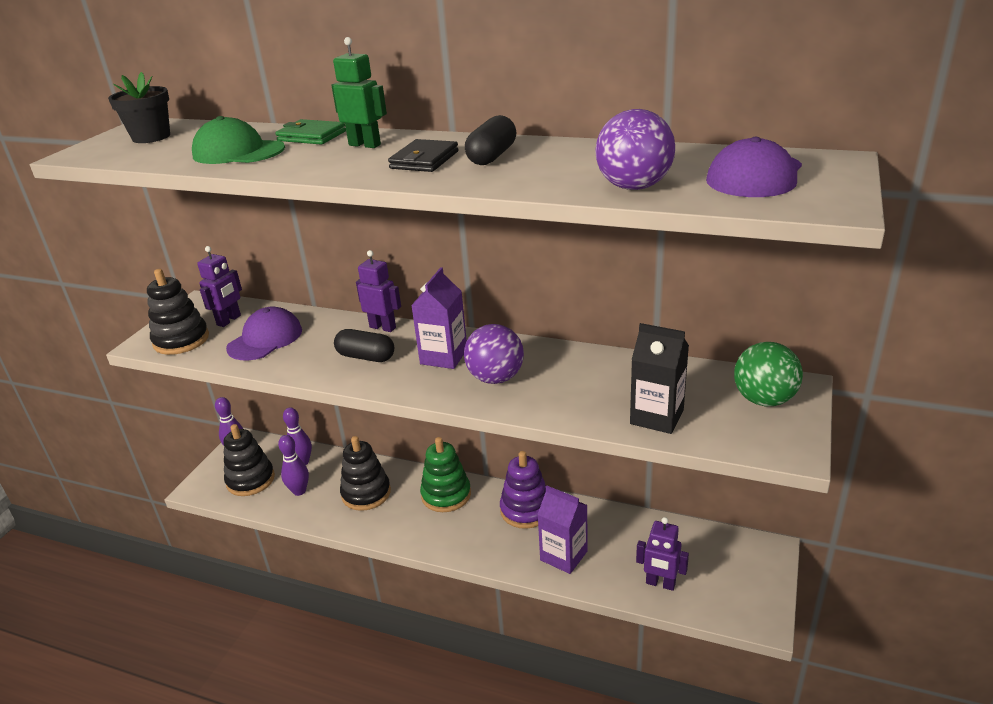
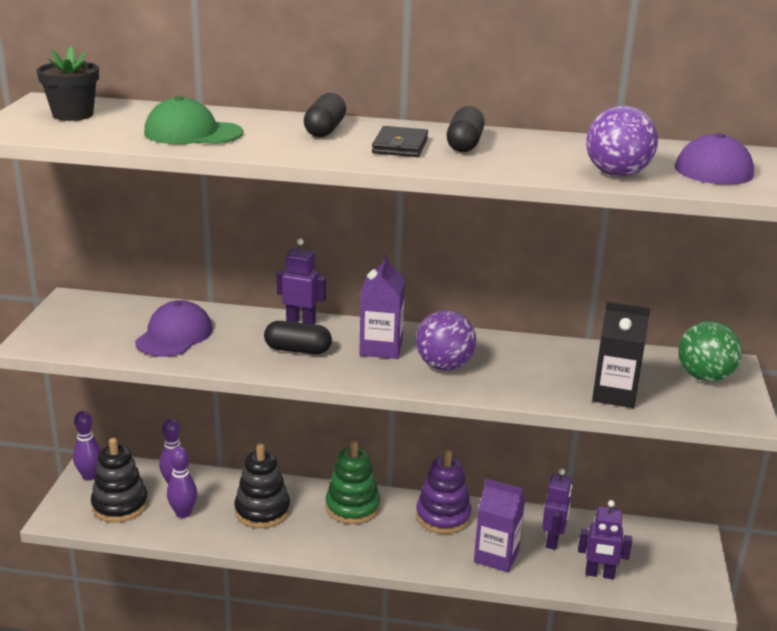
camera: 15 degrees left, 5 degrees down
black stacking toy [147,269,209,355] -> none
purple robot [197,246,242,327] -> purple robot moved to [542,468,572,550]
green wallet [275,119,346,145] -> none
green robot [331,37,387,148] -> black capsule [304,93,346,137]

